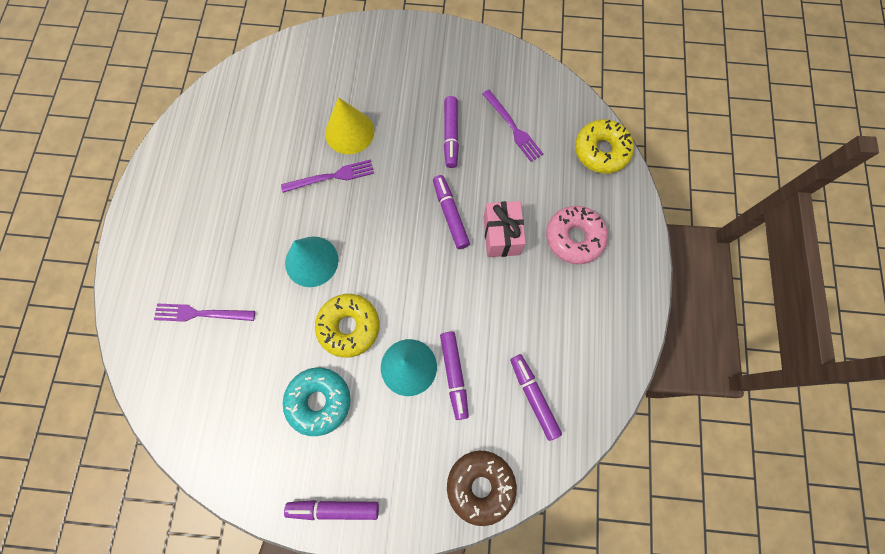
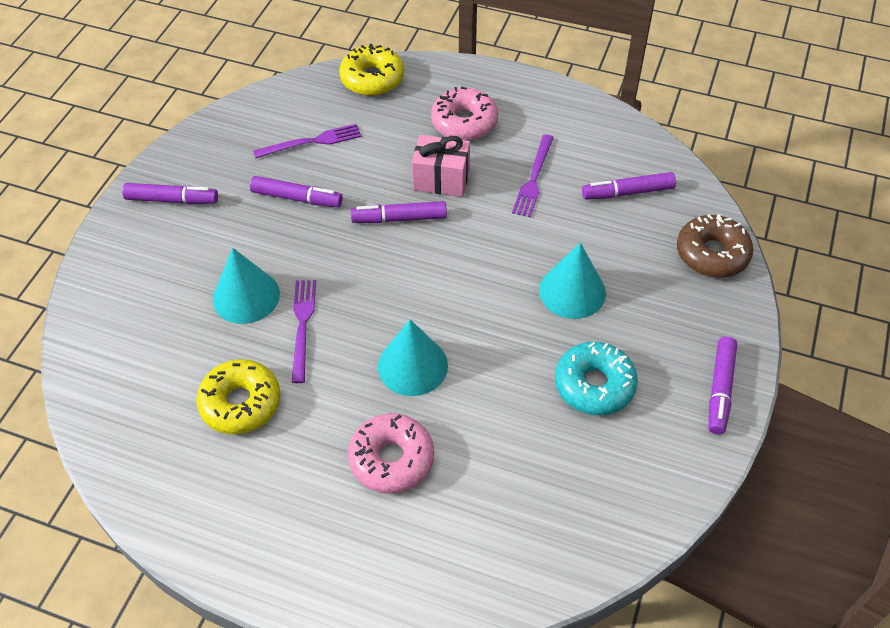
camera: 75 degrees left, 20 degrees down
purple fork [154,303,255,322] -> purple fork moved to [512,134,554,217]
yellow donut [315,294,380,358] -> yellow donut moved to [196,359,281,434]
yellow cone [325,97,374,154] -> turquoise cone [213,248,280,324]
purple marker [440,332,469,420] -> purple marker moved to [122,183,218,204]
none -> pink donut [348,413,434,494]

